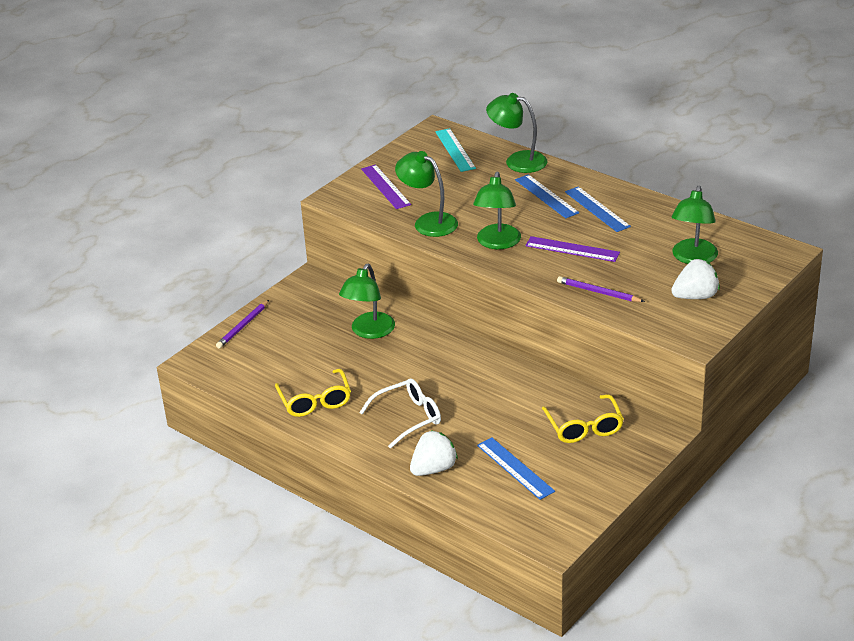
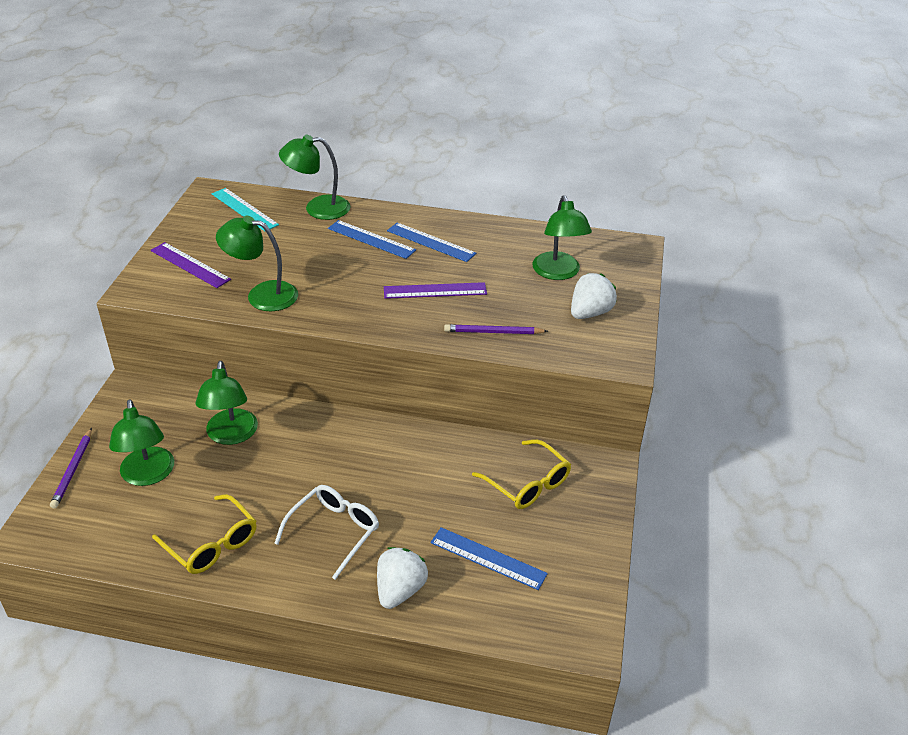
camera: 30 degrees left, 5 degrees up
green lamp [473,172,521,249] -> green lamp moved to [109,399,174,486]

